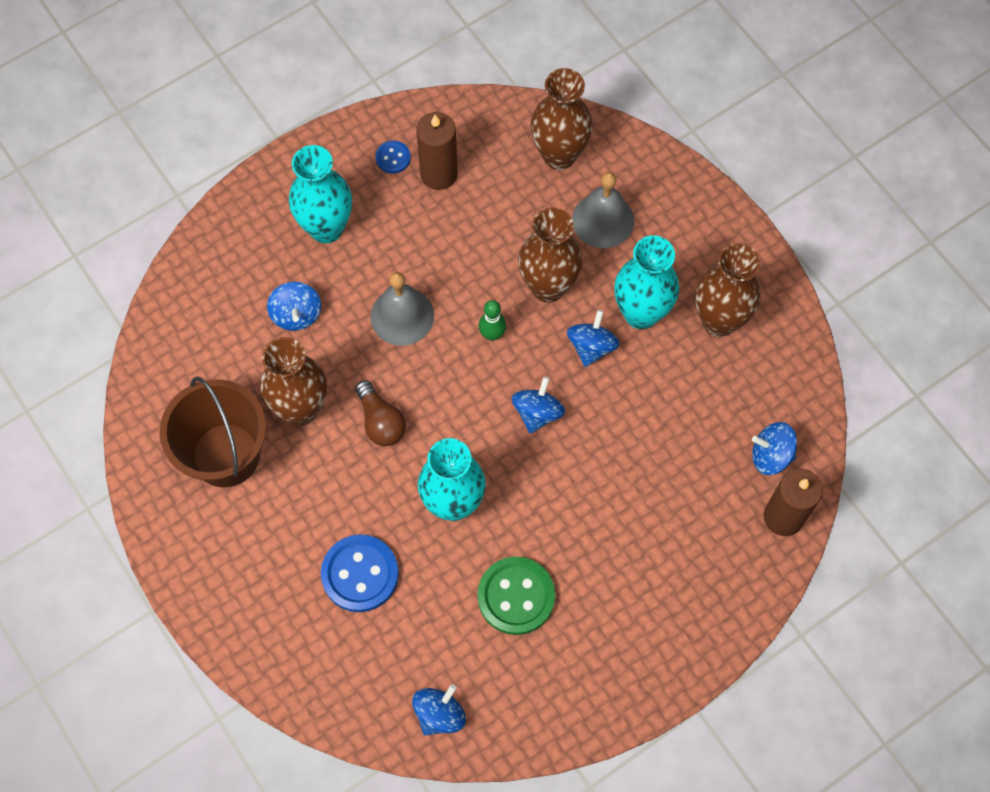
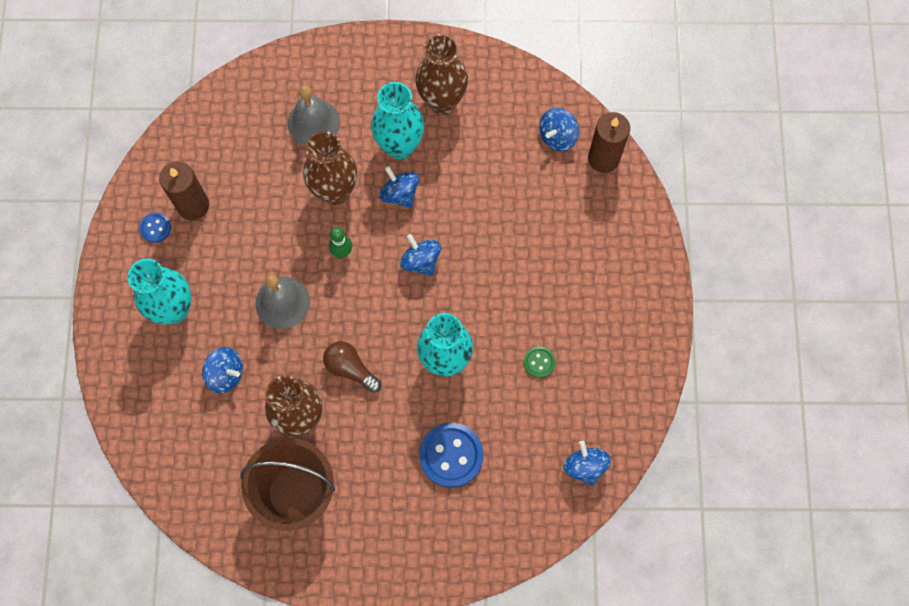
camera: 55 degrees left, 5 degrees up
brown light bulb [355,380,406,446] -> brown light bulb turned 150 degrees counterclockwise [323,341,381,393]
green button [477,557,555,635] -> green button [524,346,555,378], size x0.50
brown vase [531,68,593,170] -> none

